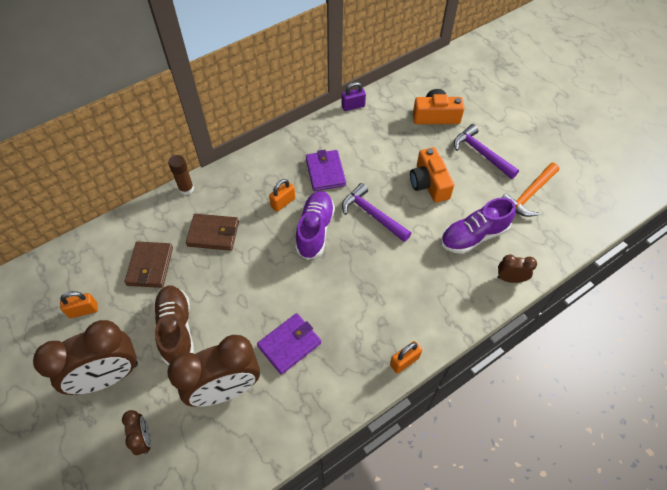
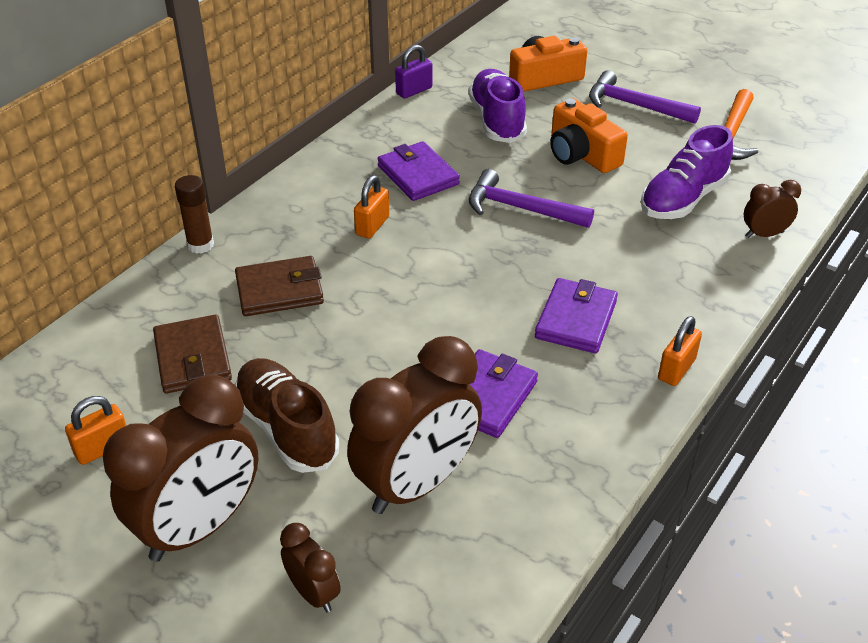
camera: 20 degrees left, 15 degrees down
purple shoe [295,191,335,260] -> purple shoe moved to [468,69,527,143]
none -> purple wallet [535,278,618,353]

